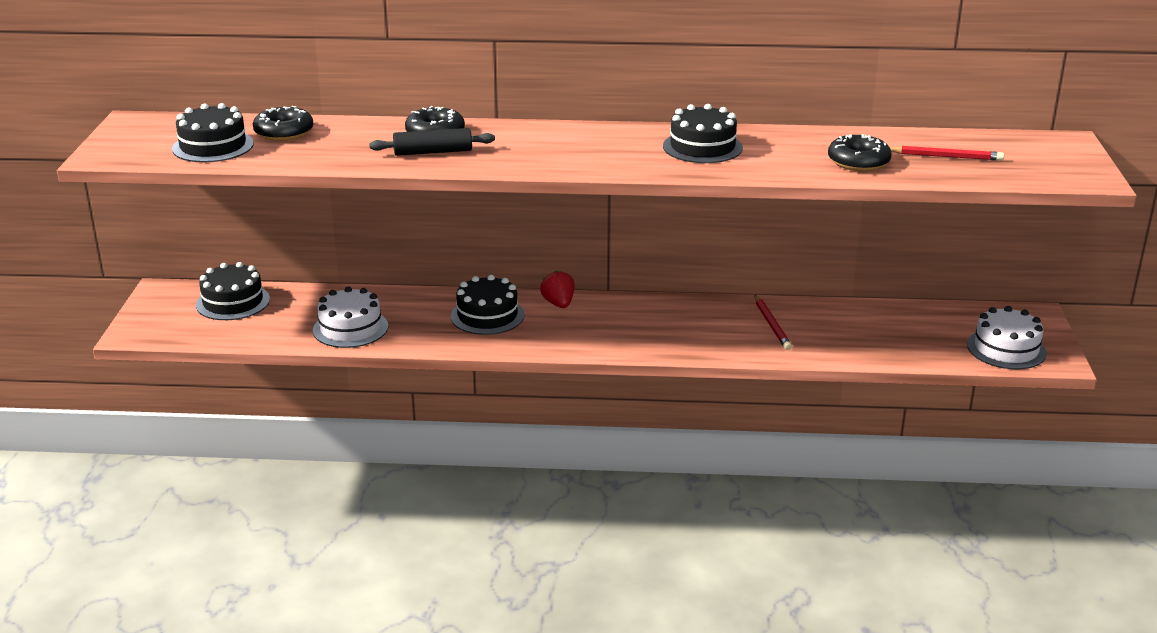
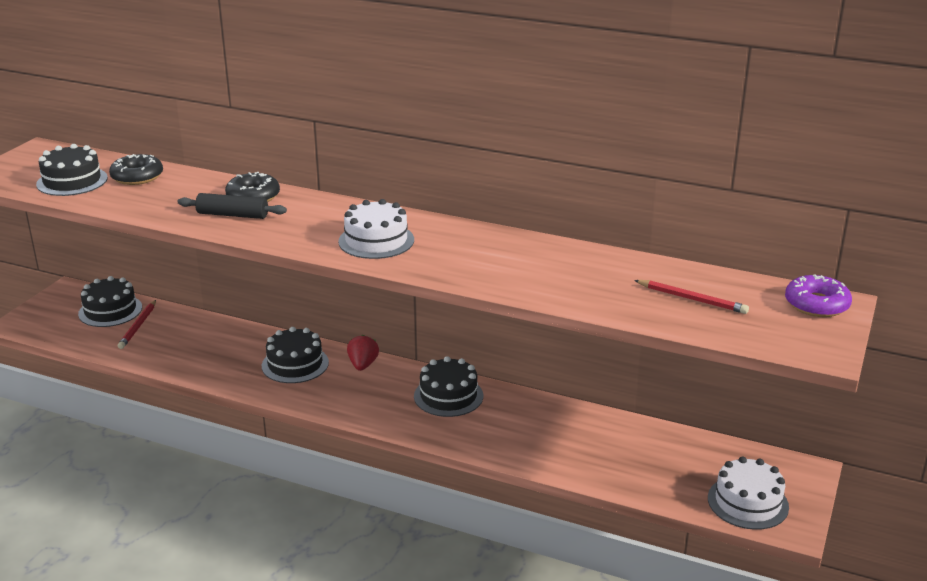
camera: 20 degrees right, 0 degrees up
white cake [313,286,388,348] -> white cake moved to [338,199,414,259]
black cake [663,104,743,163] -> black cake moved to [414,356,483,417]
red pencil [755,295,792,350] -> red pencil moved to [118,300,156,349]
black donut [828,134,892,171] -> none
none -> purple donut [785,275,852,317]

